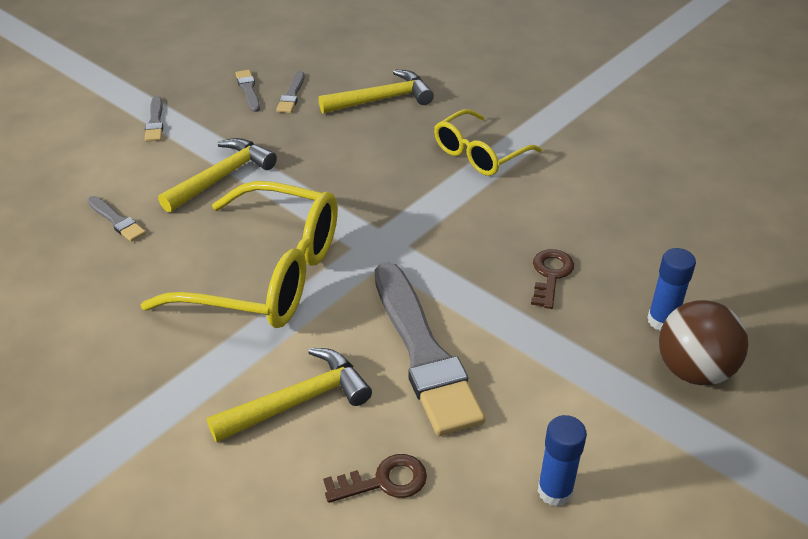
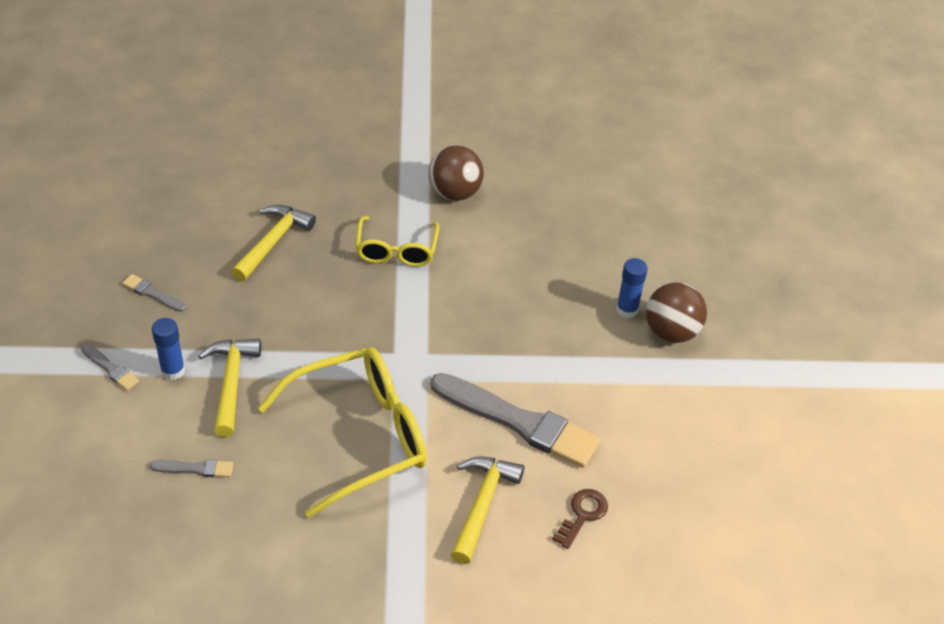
camera: 45 degrees left, 5 degrees up
grey brush [276,71,305,113] -> none
brown key [531,249,574,309] -> none
blue glue stick [538,415,587,507] -> blue glue stick moved to [152,318,185,380]
none -> brown ball [429,145,484,201]

